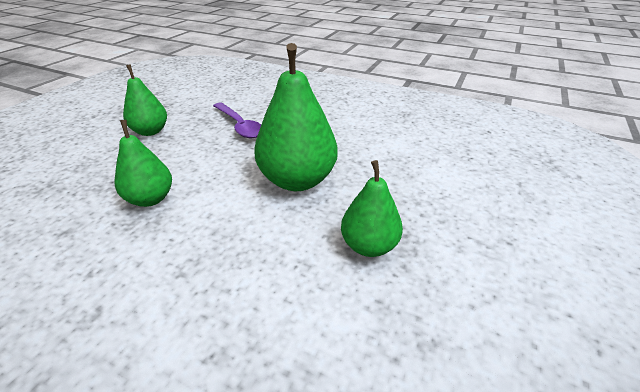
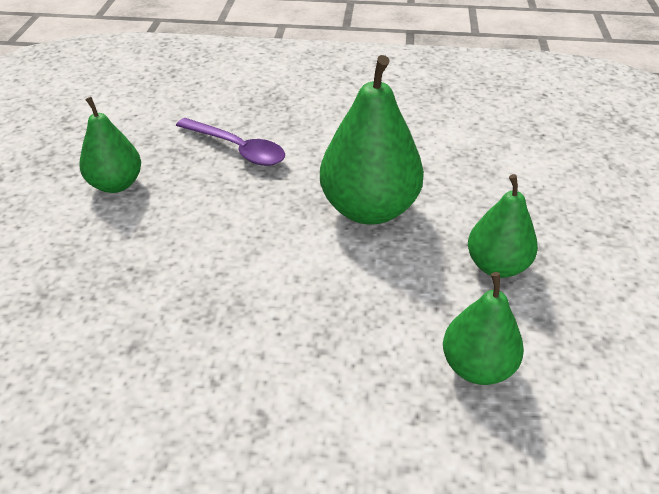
camera: 20 degrees left, 5 degrees up
green pear [115,120,172,207] -> green pear moved to [443,272,524,385]

